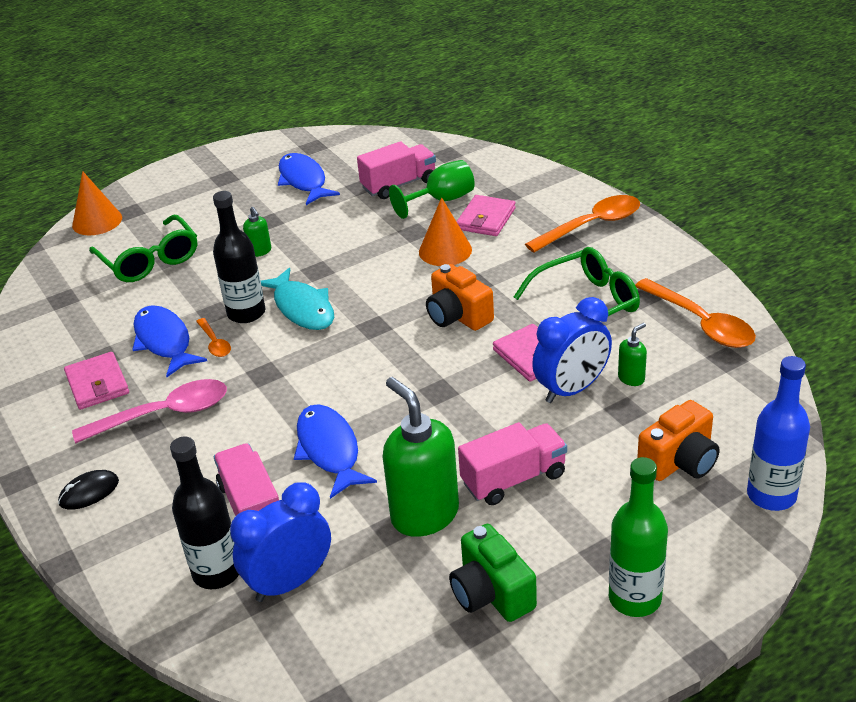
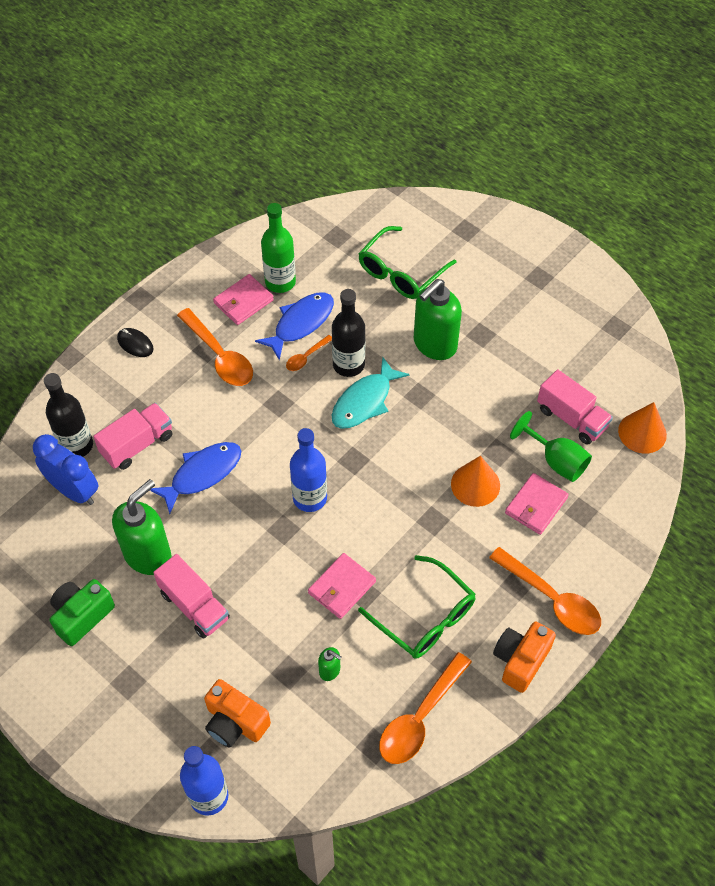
camera: 70 degrees right, 20 degrees up
orange cone [72,171,122,235] -> orange cone moved to [618,402,667,454]
pink spoon [72,379,227,443] -> orange spoon [177,308,253,386]
green soap dispenser [243,207,271,257] -> green soap dispenser [414,279,462,360], size x2.25
blue fish [278,153,340,205] -> none
orange camera [426,264,494,331] -> orange camera moved to [493,621,556,693]
pink wallet [456,195,516,236] -> pink wallet turned 60 degrees counterclockwise [505,473,569,535]
blue clock [532,297,612,403] -> none
green bottle [609,457,668,617] -> green bottle moved to [261,203,296,293]
none -> blue bottle [290,428,327,512]

